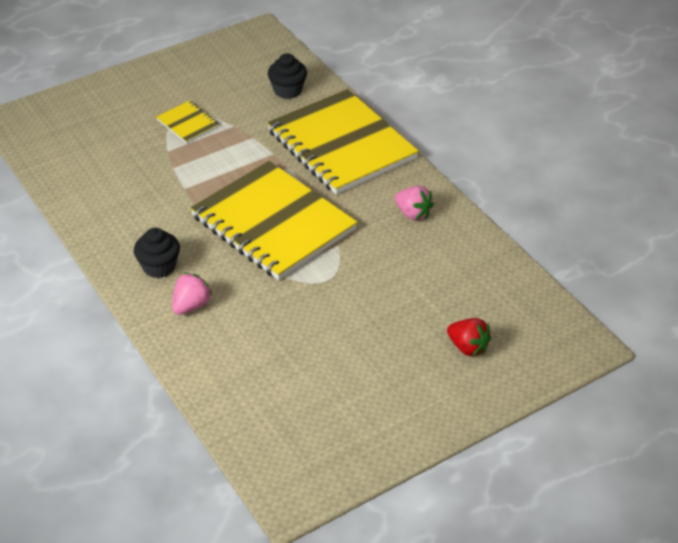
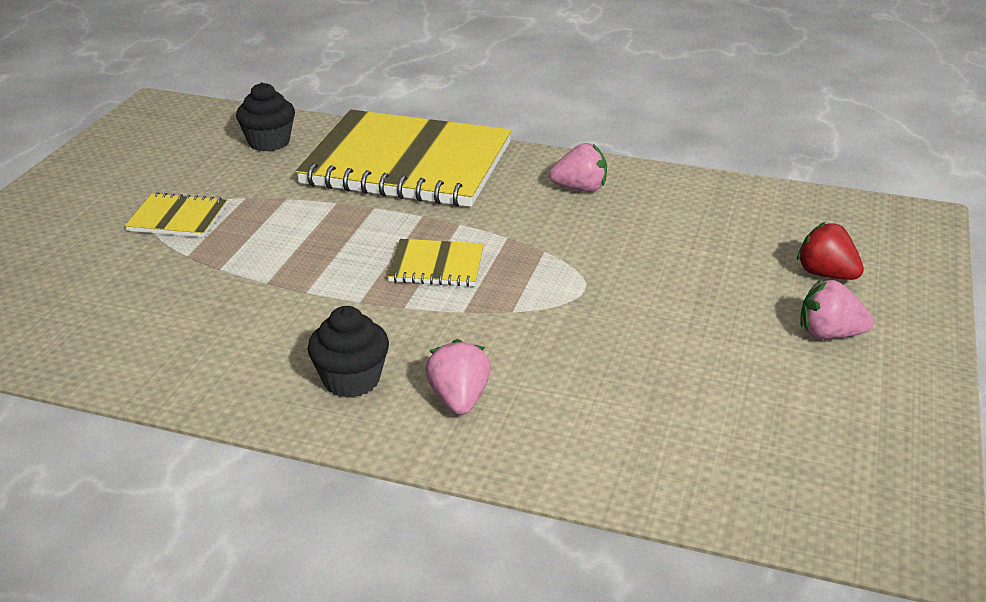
camera: 40 degrees left, 10 degrees down
yellow notebook [190,161,358,280] -> yellow notebook [388,239,484,287], size x0.42
red strawberry [447,318,491,357] -> red strawberry turned 135 degrees counterclockwise [797,222,864,280]
none -> pink strawberry [800,280,873,339]

